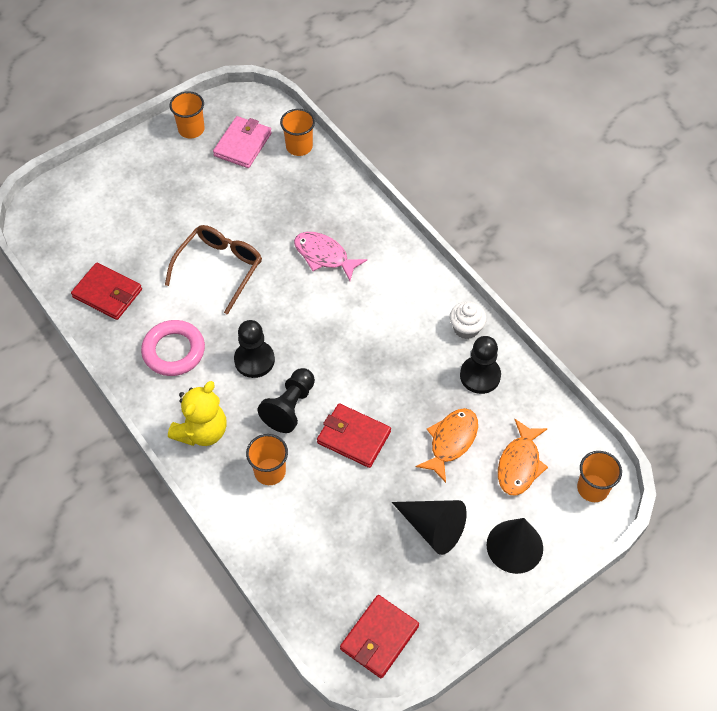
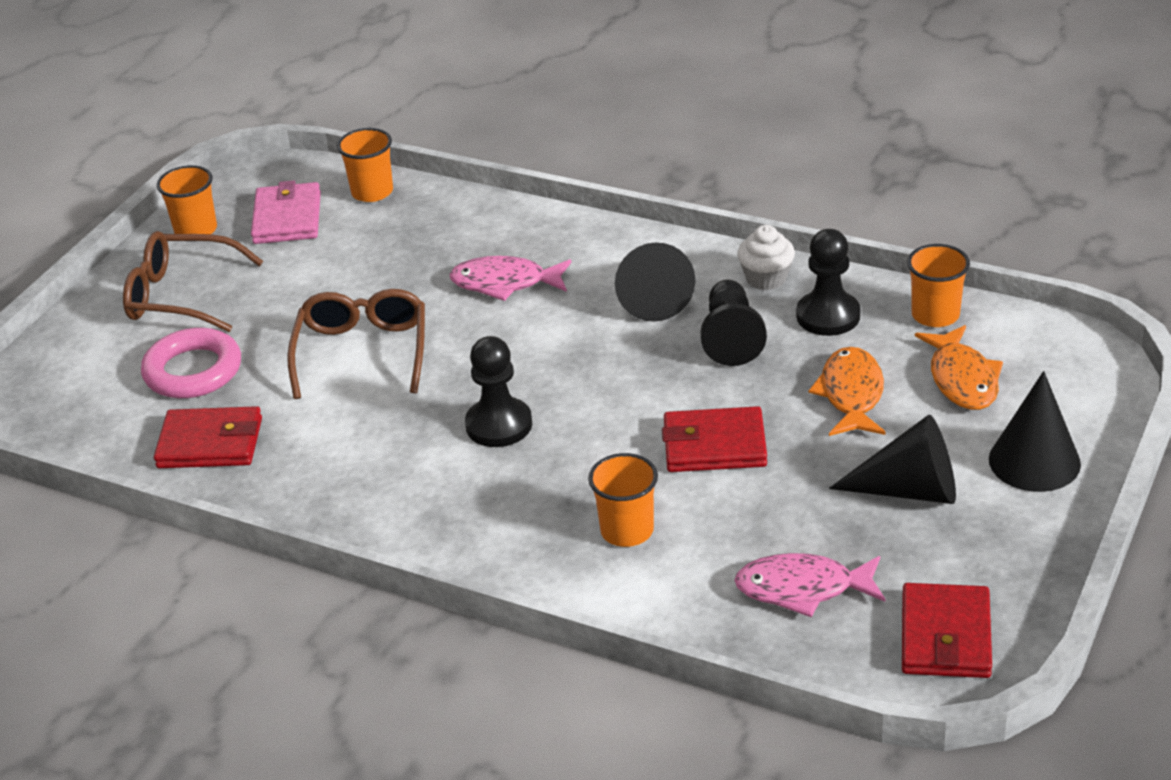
camera: 25 degrees left, 20 degrees down
pink ring [141,320,205,376] -> pink ring moved to [141,328,241,398]
yellow teddy bear [168,381,227,446] -> none
black pawn [258,368,315,433] -> black pawn moved to [700,279,767,366]
orange cup [577,451,622,502] -> orange cup moved to [907,244,970,327]
none -> brown glasses [123,231,263,332]
none -> black cone [615,242,695,322]
none -> pink fish [734,553,886,617]

